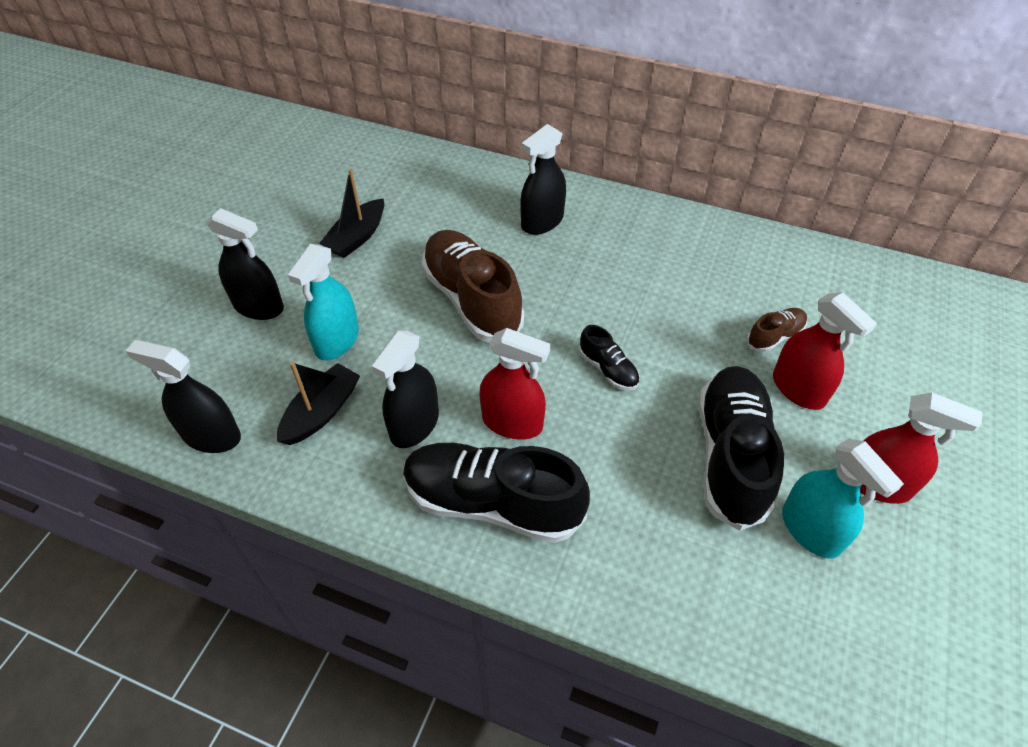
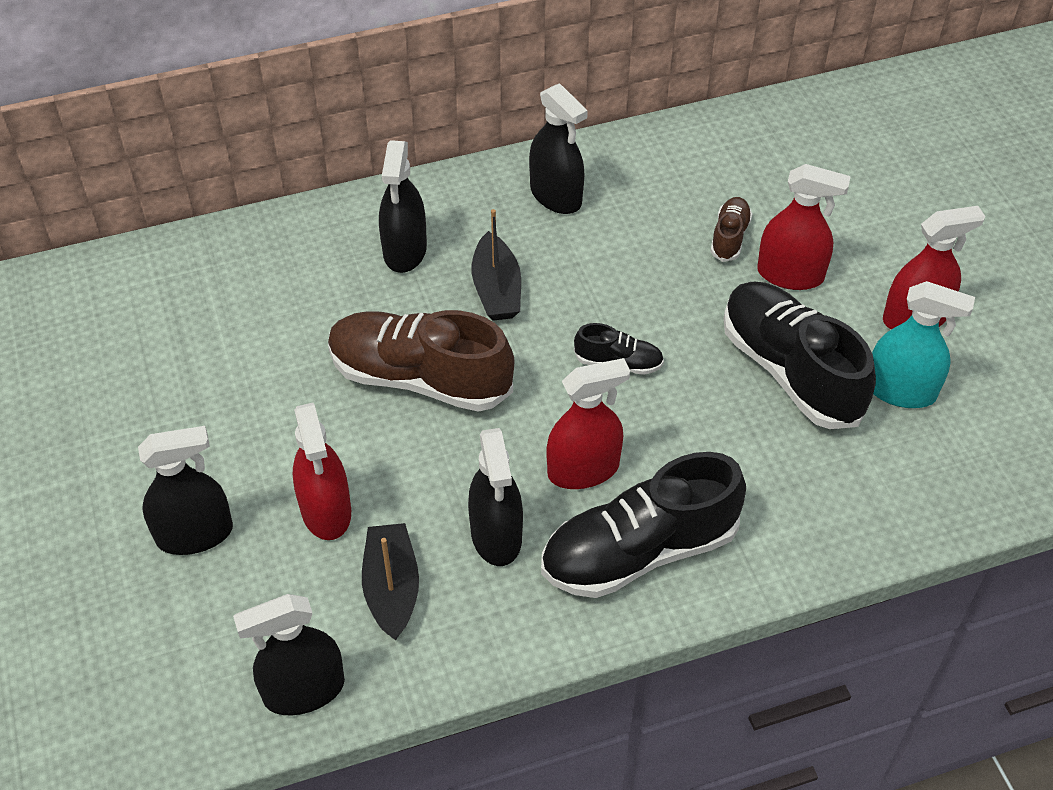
camera: 40 degrees left, 0 degrees up
turquoise spray bottle [288,244,359,361] -> red spray bottle [293,403,351,540]
black boat [319,169,384,258] -> black boat moved to [471,209,521,321]
none -> black spray bottle [529,83,588,214]

